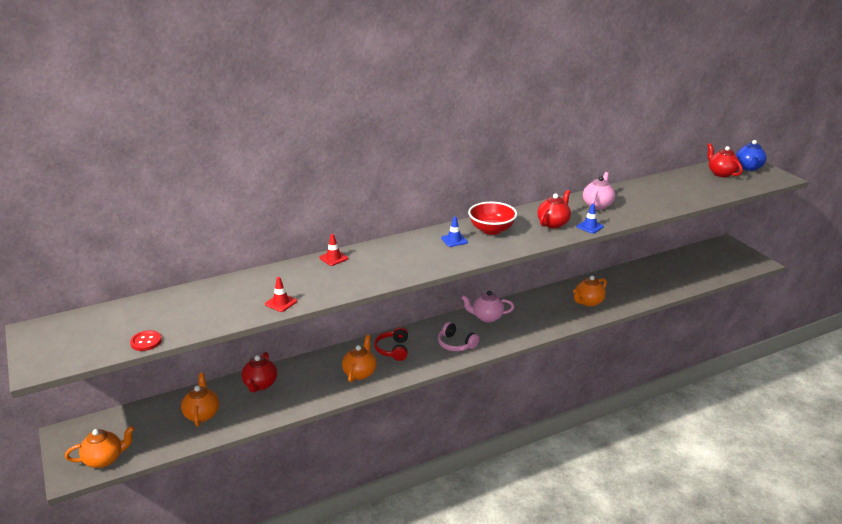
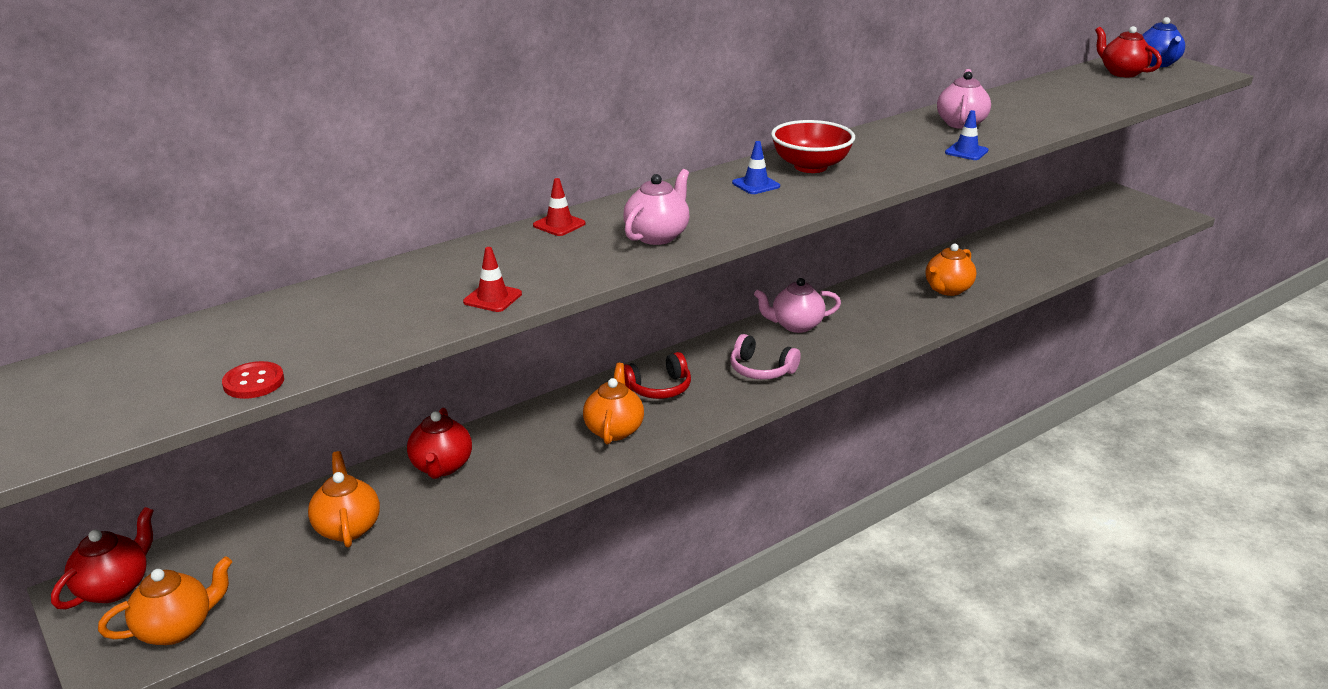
camera: 10 degrees left, 0 degrees up
red headphones [374,327,408,361] -> red headphones turned 105 degrees counterclockwise [624,352,691,399]
red teapot [537,190,571,229] -> red teapot moved to [51,507,154,610]
none -> pink teapot [623,169,689,245]

